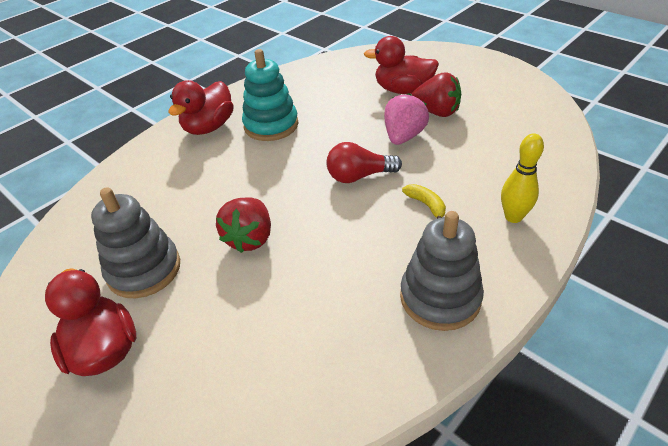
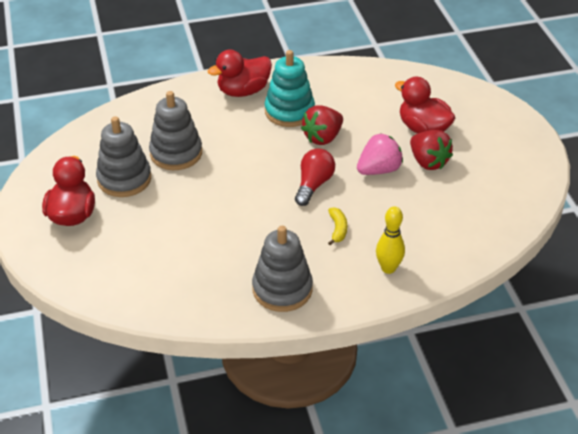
camera: 30 degrees right, 0 degrees up
red strawberry [216,197,271,253] -> red strawberry moved to [301,106,343,145]
red light bulb [326,142,402,183] -> red light bulb turned 90 degrees clockwise [295,149,335,206]
none -> grey stacking toy [149,91,202,170]

